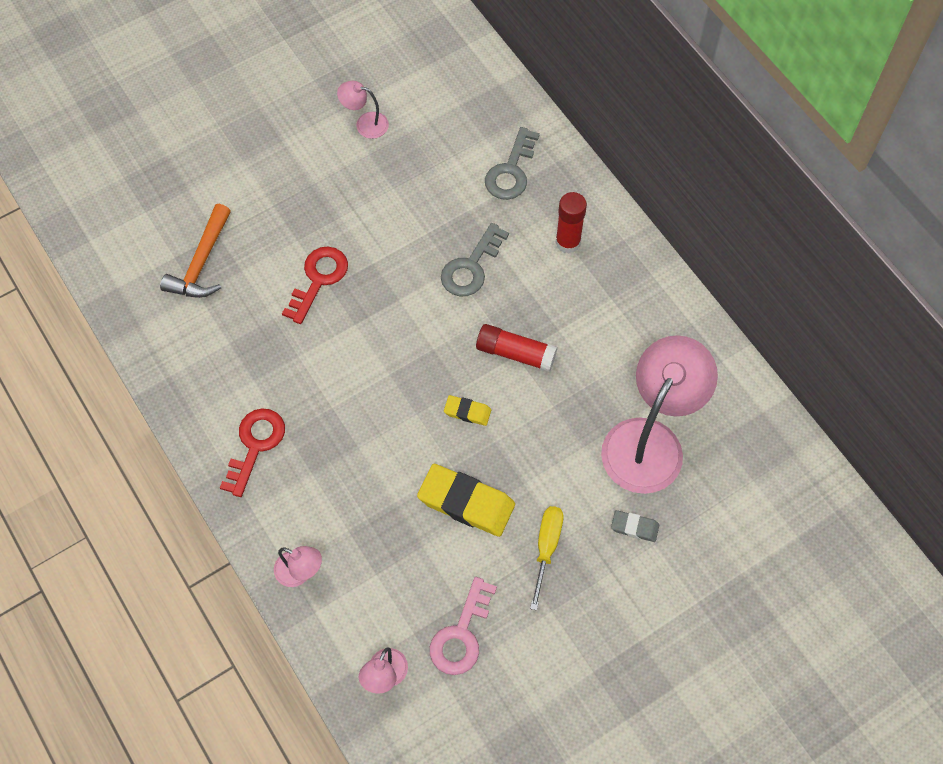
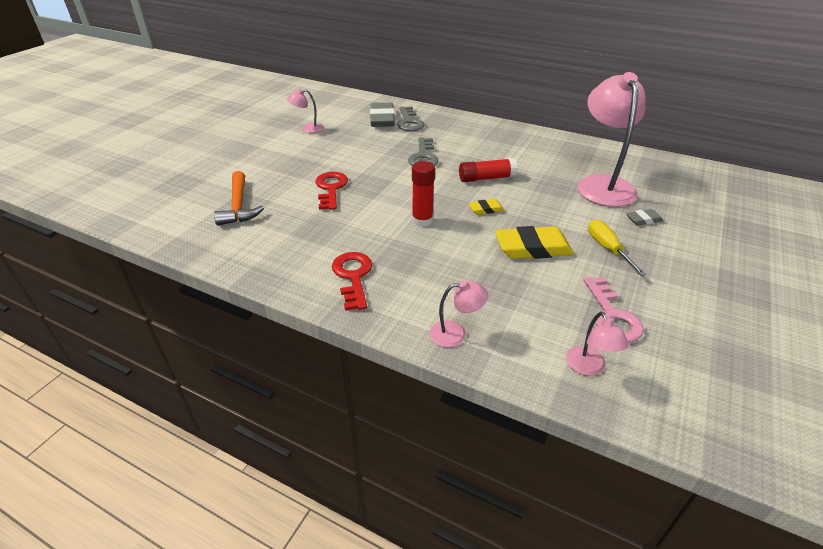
camera: 30 degrees left, 25 degrees down
red glue stick [555,192,587,253] -> red glue stick moved to [412,161,435,227]
none -> grey eraser [370,103,395,127]

